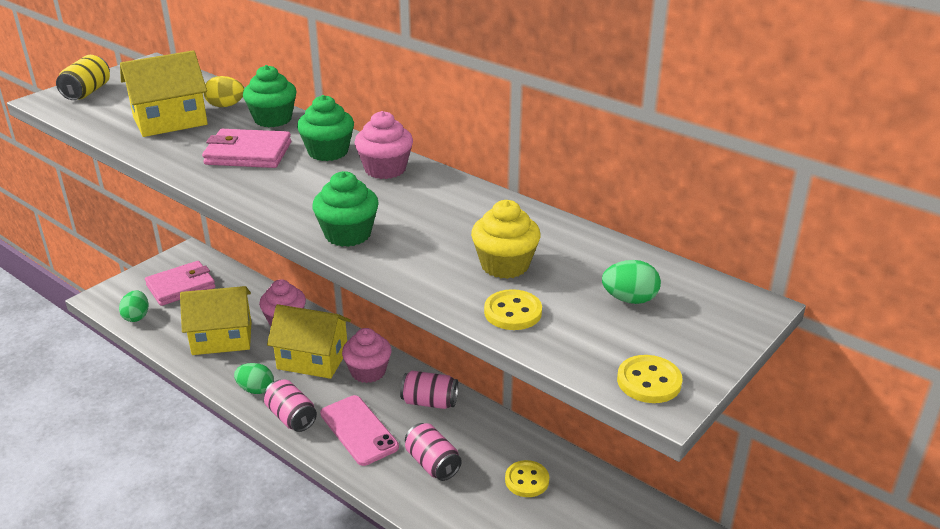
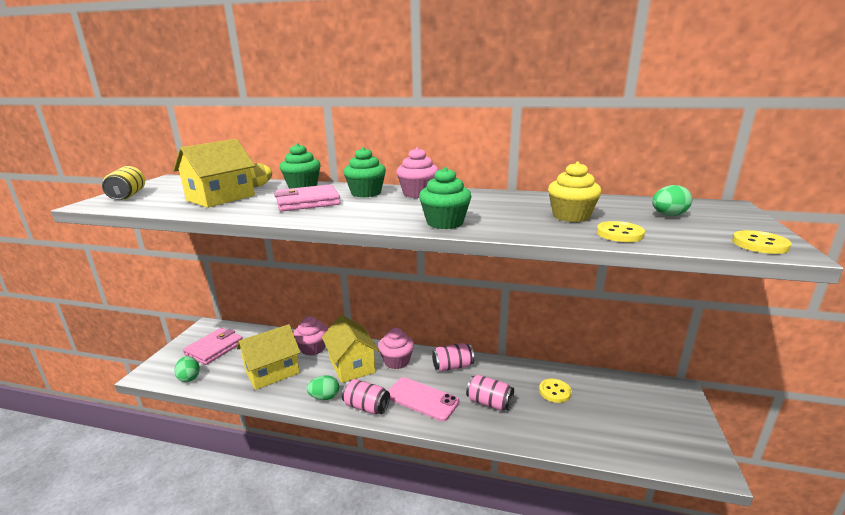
camera: 25 degrees left, 10 degrees down
yellow house [267,304,351,379] -> yellow house turned 75 degrees clockwise [322,315,379,383]

